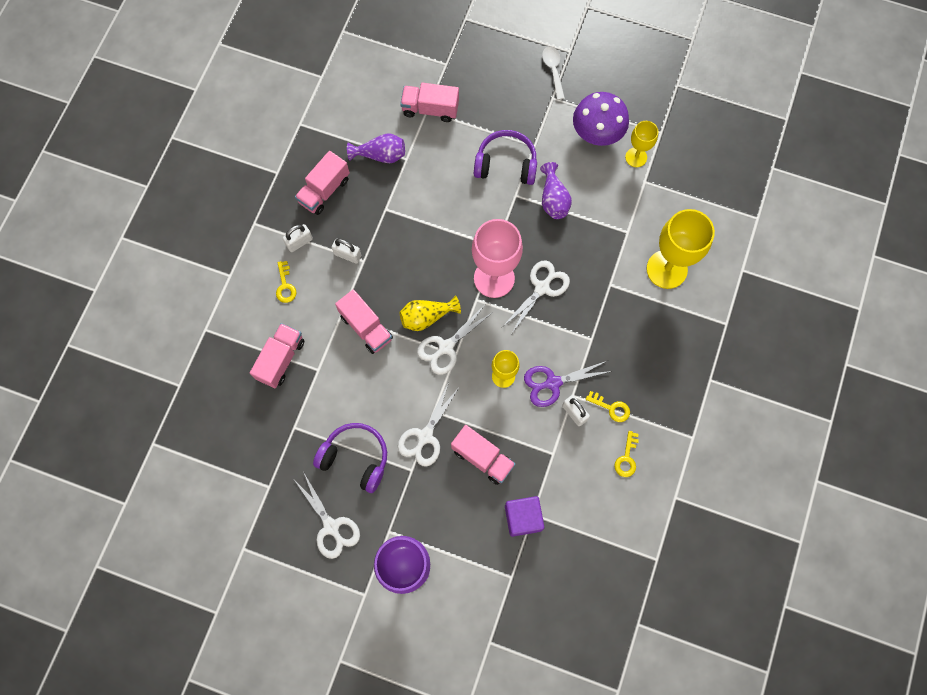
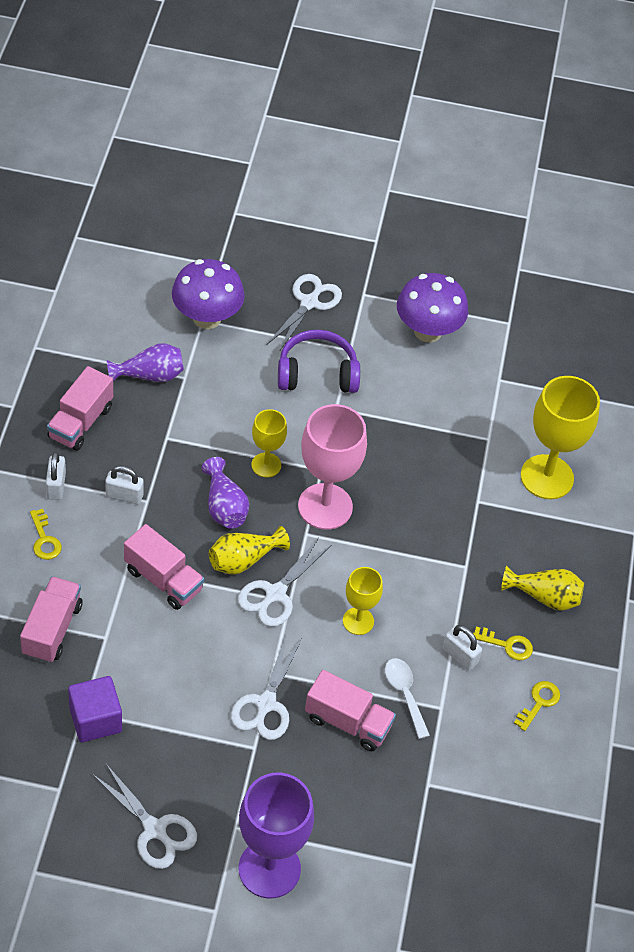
camera: 15 degrees left, 20 degrees down
white padlock [283,224,313,252] -> white padlock turned 45 degrees counterclockwise [46,452,66,500]
purple headphones [313,423,387,493] -> none
pink truck [400,83,459,122] -> purple mushroom [172,259,245,329]
white scissors [502,260,570,333] -> white scissors moved to [267,274,342,352]
purple cube [505,496,544,537] -> purple cube moved to [68,676,122,742]
purple scissors [524,361,612,407] -> none
purple vase [540,162,572,219] -> purple vase moved to [202,457,249,529]
white spoon [542,46,565,100] -> white spoon moved to [385,658,430,739]
yellow key [614,431,639,477] -> yellow key turned 150 degrees counterclockwise [514,681,560,731]
yellow goblet [625,121,658,167] -> yellow goblet moved to [252,409,287,477]
none -> yellow vase [501,566,584,611]

